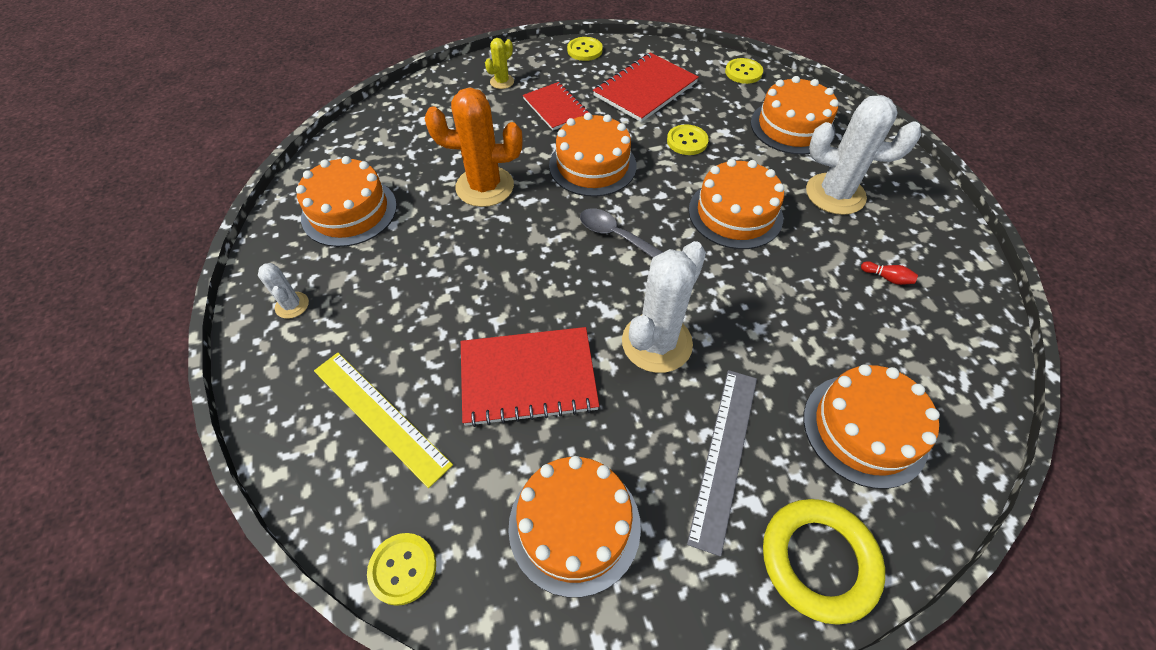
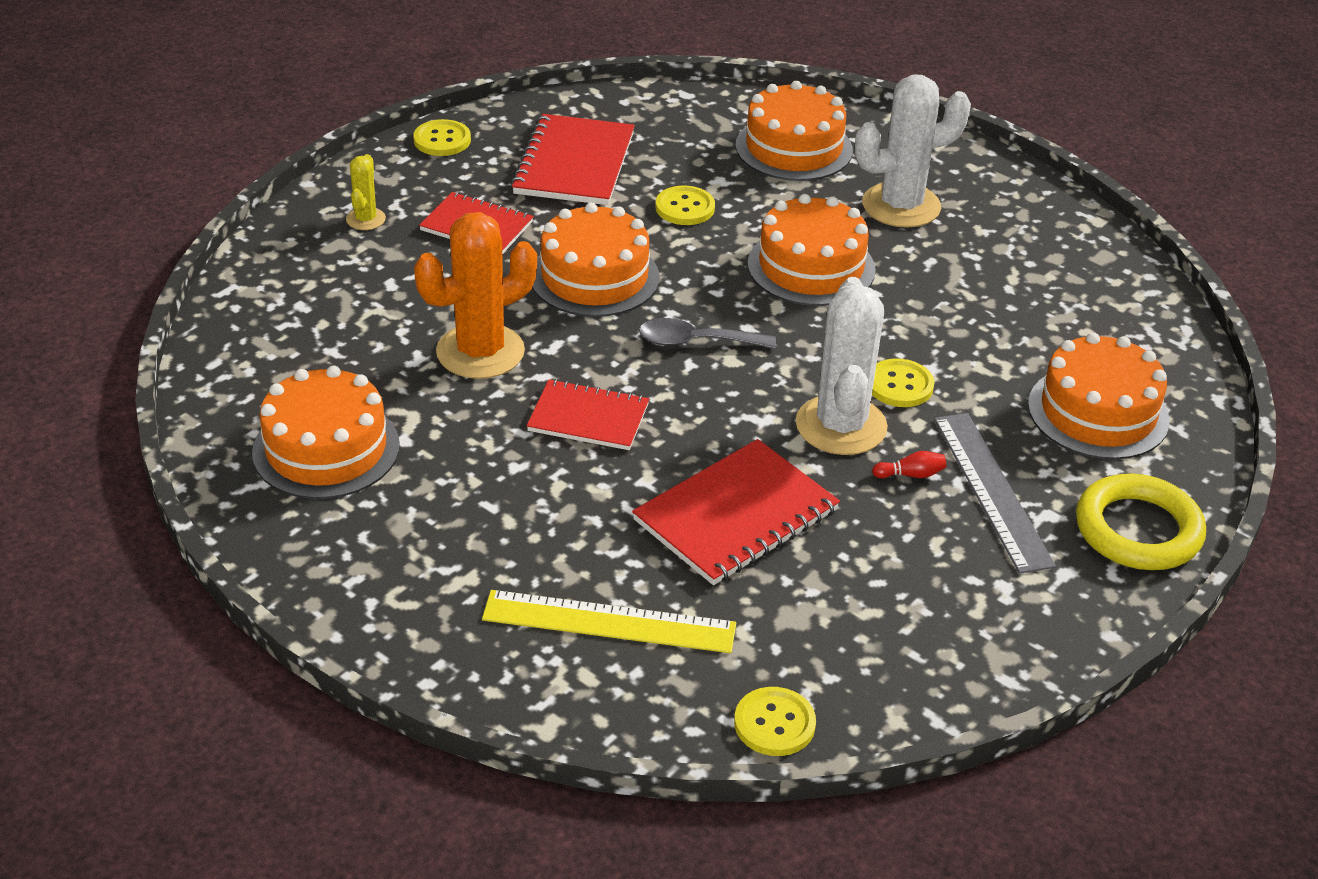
camera: 35 degrees left, 15 degrees down
white cactus [258,263,309,319] -> none
orange cake [508,456,641,597] -> none
yellow button [725,58,763,84] -> yellow button moved to [872,358,934,407]
red bowling pin [861,261,918,285] -> red bowling pin moved to [872,451,946,478]
none -> red notebook [527,379,649,450]

